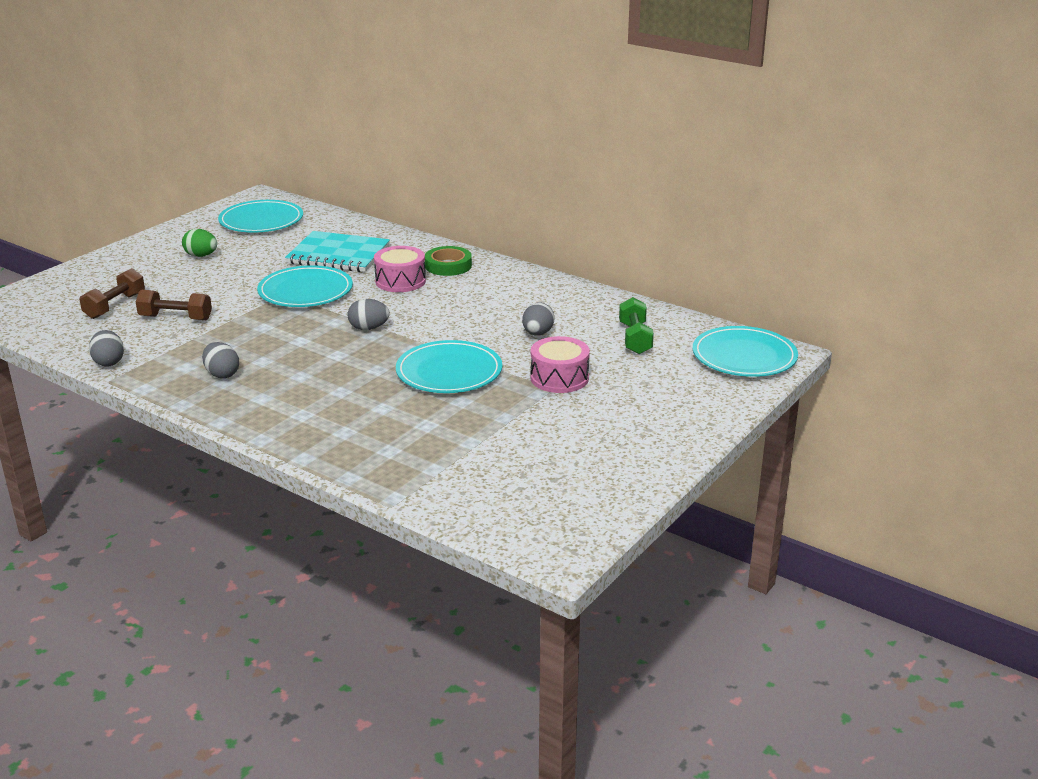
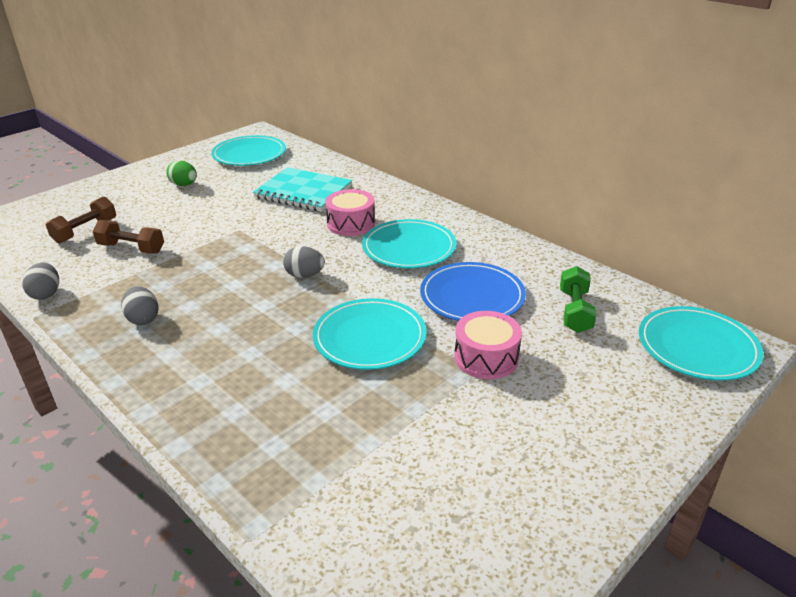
camera: 10 degrees right, 5 degrees up
turquoise plate [257,265,353,307] -> turquoise plate moved to [362,219,456,268]
green tape [425,246,472,276] -> none
grey egg [522,303,554,335] -> blue plate [420,262,526,321]

